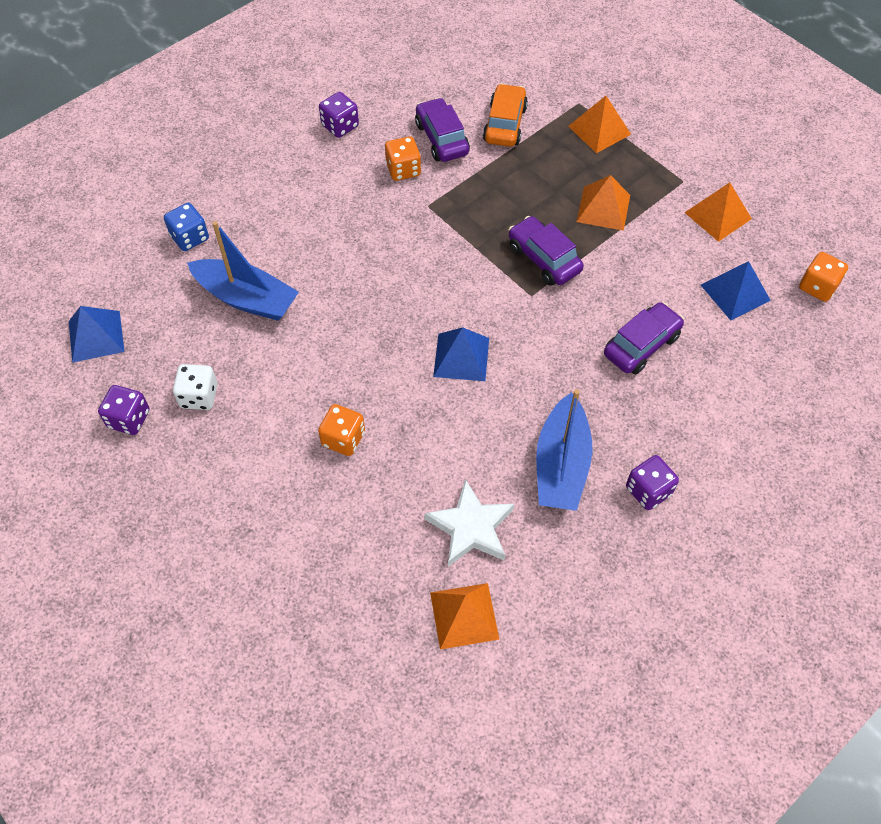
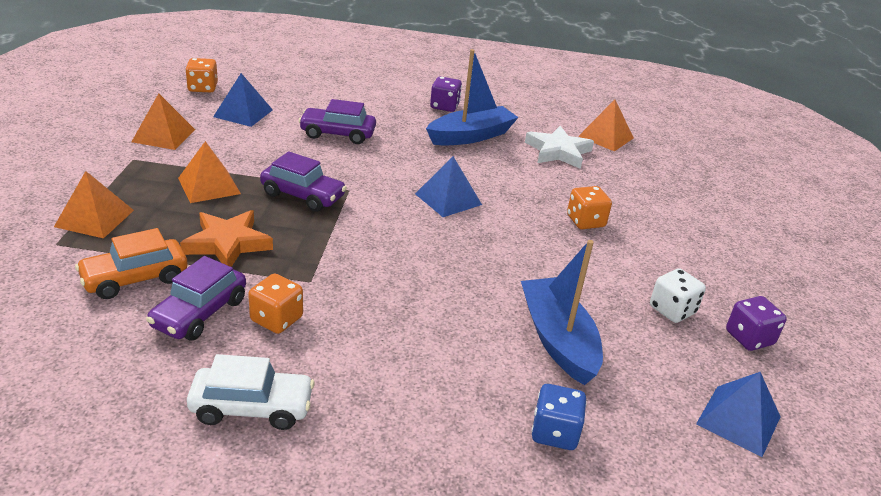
camera: 135 degrees left, 25 degrees down
purple dice [319,92,359,138] -> white car [187,354,315,430]
purple car [509,216,584,286] -> purple car turned 75 degrees counterclockwise [260,151,347,212]
none -> orange star [180,210,273,267]

